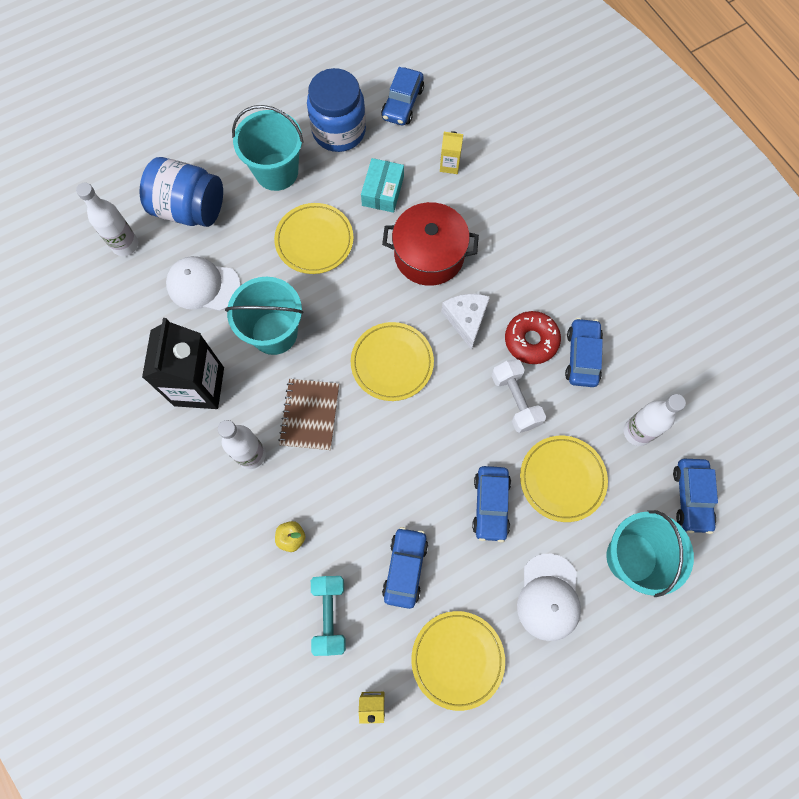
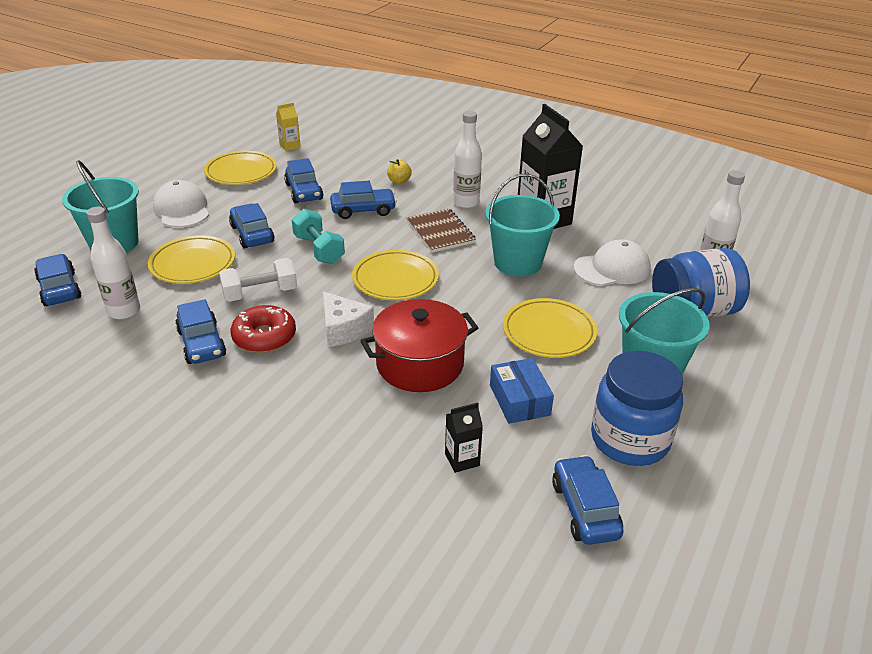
camera: 150 degrees right, 35 degrees down
turquoise dumbbell [311,576,346,656] -> turquoise dumbbell moved to [292,209,345,264]
turquoise box [361,158,404,213] -> blue box [490,358,554,424]
yellow carton [440,131,463,174] -> black carton [445,402,483,473]
white dumbbell [491,359,546,433] -> white dumbbell turned 60 degrees counterclockwise [219,258,297,302]
none -> blue car [330,181,397,219]

